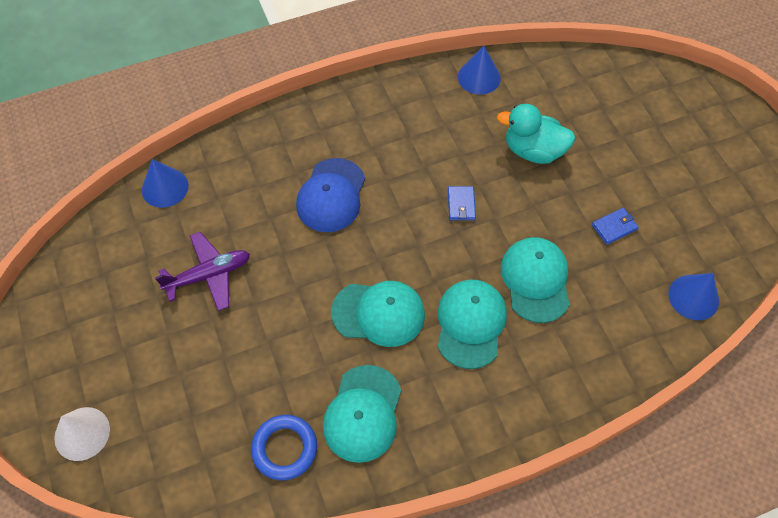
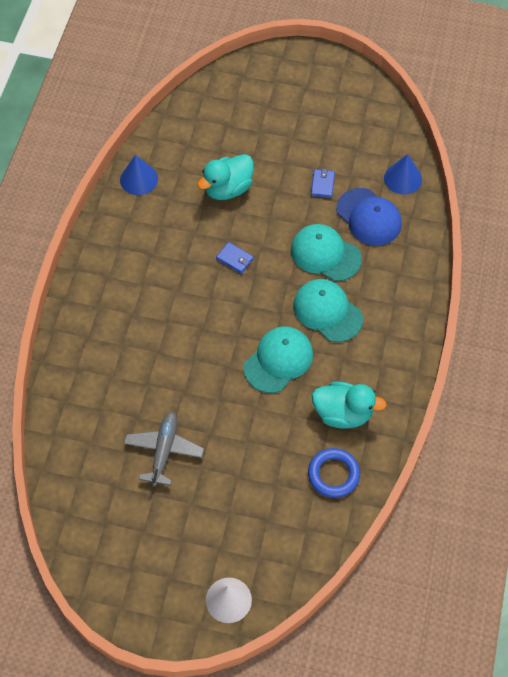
camera: 55 degrees left, 0 degrees up
blue cone [142,159,189,208] -> none
purple plane [155,232,250,311] -> grey plane [124,411,204,486]
blue cap [296,158,365,232] -> blue cap moved to [336,188,402,246]
turquoise cap [323,365,401,463] -> turquoise duck [312,382,387,429]

